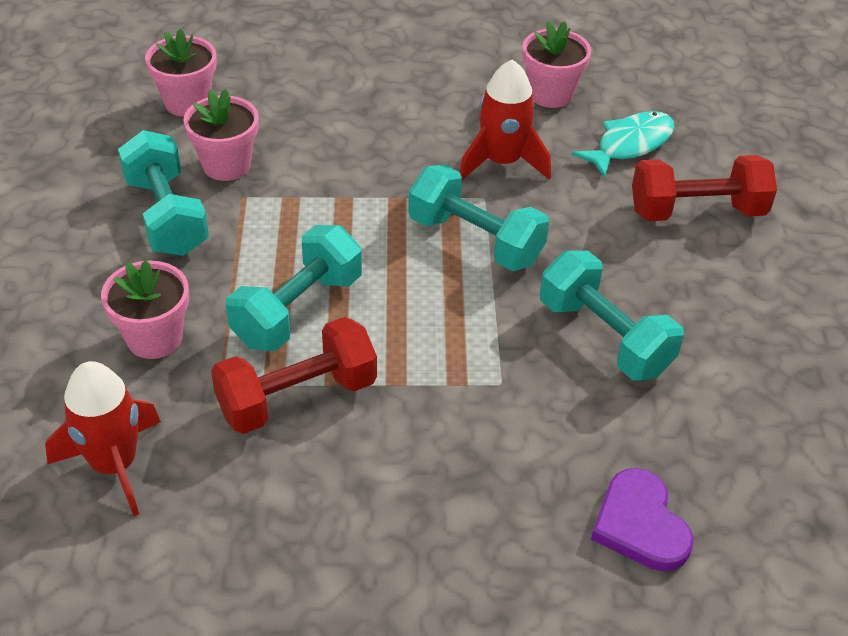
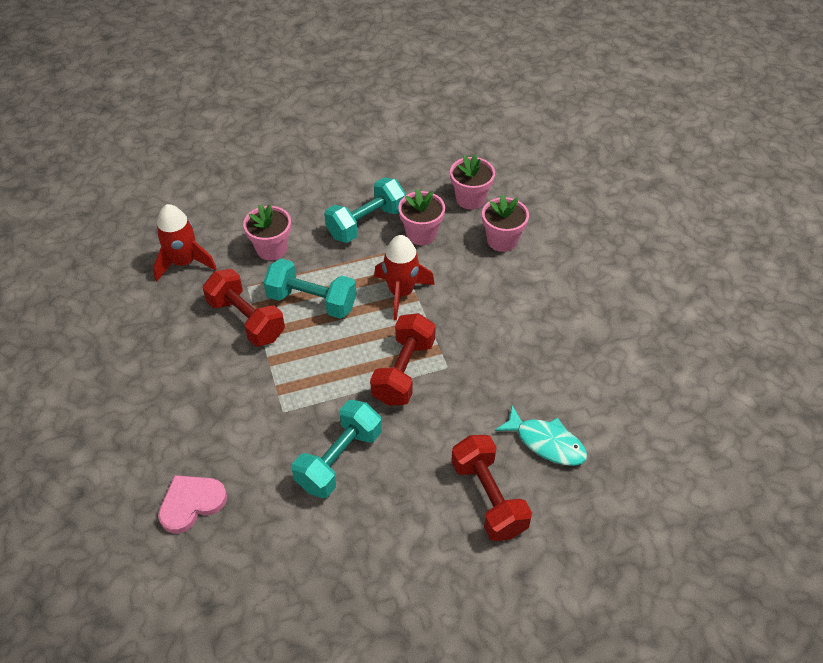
camera: 75 degrees right, 5 degrees up
turquoise dumbbell [408,165,549,271] -> red dumbbell [370,313,436,406]
red rocket [460,59,551,180] -> red rocket moved to [374,235,435,320]
pink flower pot [522,21,591,108] -> pink flower pot moved to [482,194,529,252]
purple heart [591,468,694,571] -> pink heart [158,475,227,534]

